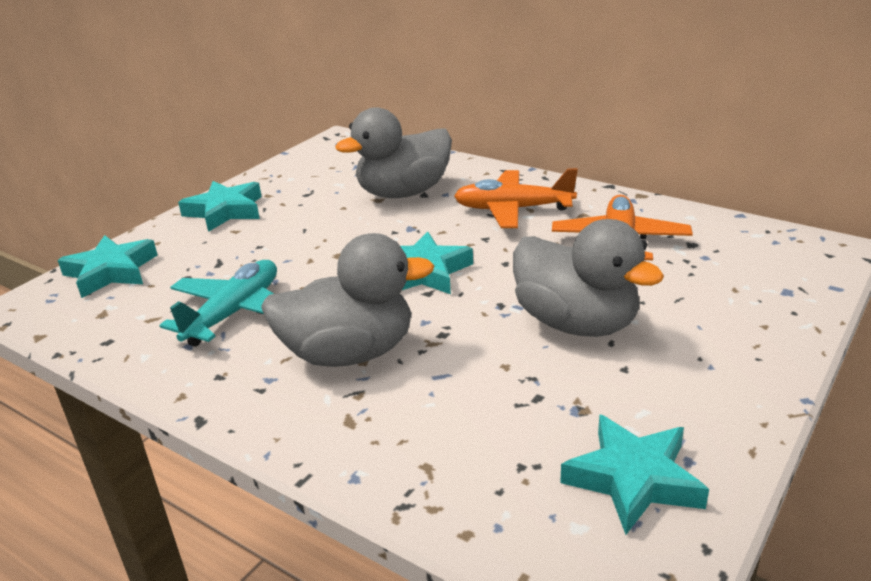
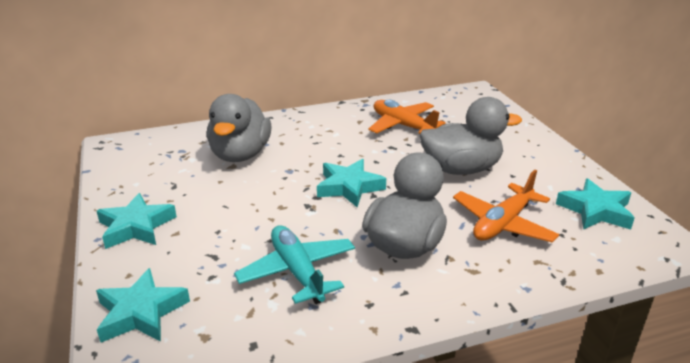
camera: 55 degrees left, 0 degrees up
orange plane [454,168,578,228] -> orange plane moved to [453,170,560,242]

